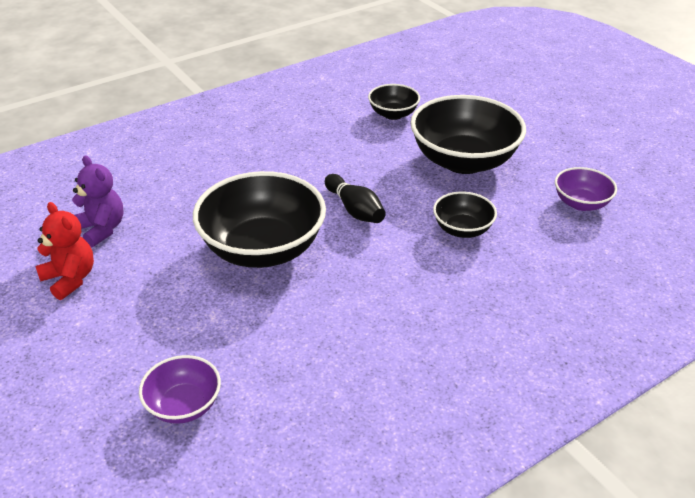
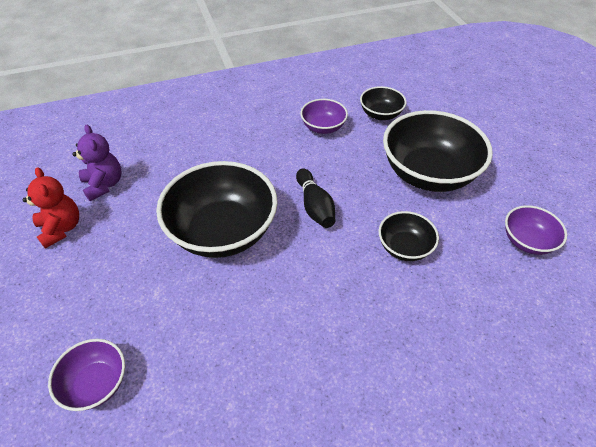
camera: 15 degrees right, 10 degrees up
none -> purple bowl [300,99,348,134]

